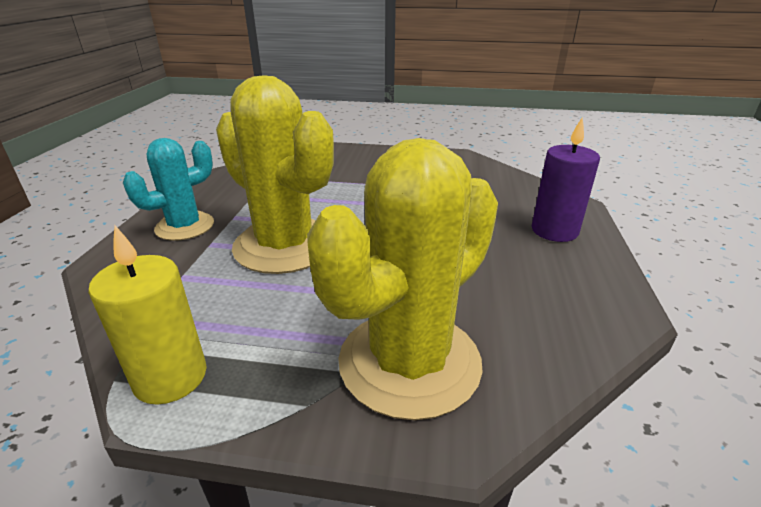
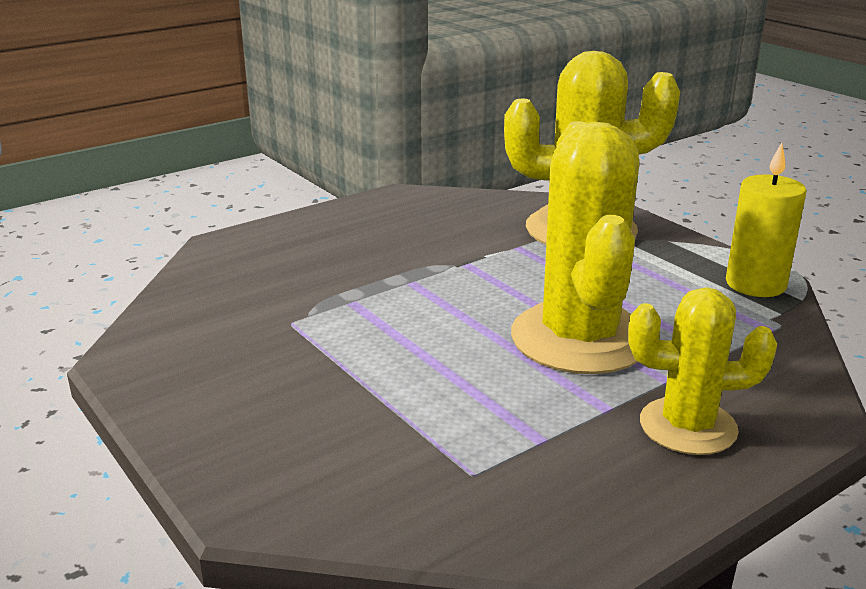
camera: 135 degrees left, 5 degrees down
turquoise cactus [123,138,214,241] -> yellow cactus [628,287,777,455]
purple candle [532,117,600,242] -> none

